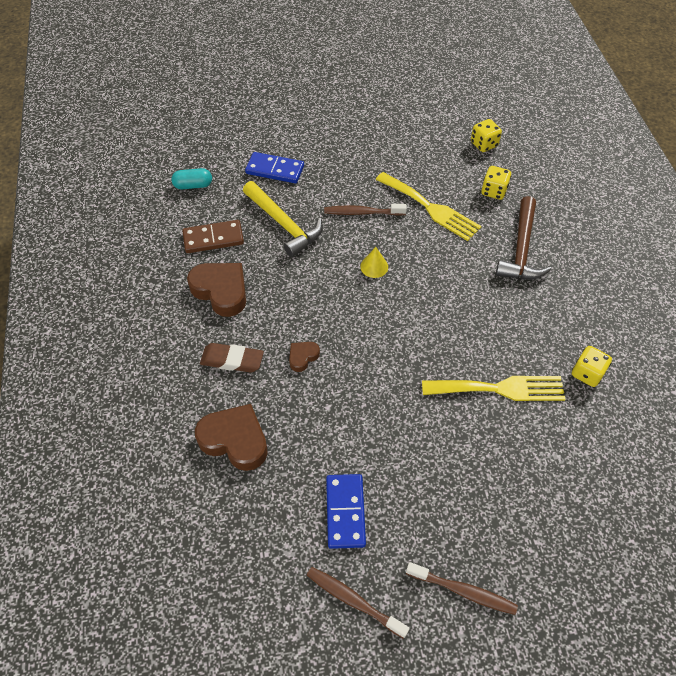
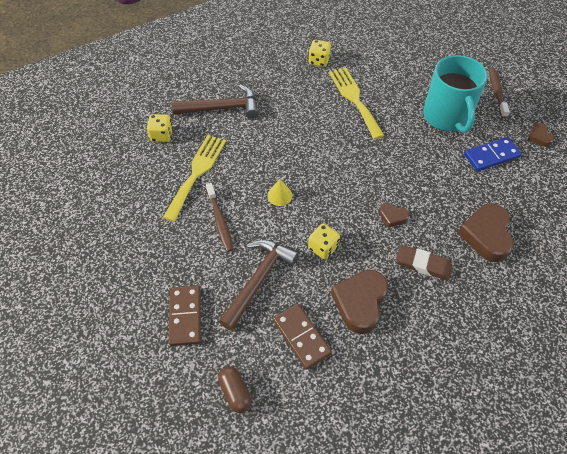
camera: 110 degrees left, 0 degrees up
turquoise capsule [171,168,212,189] -> brown capsule [218,366,252,413]
brown eraser [200,343,264,373] -> brown eraser turned 60 degrees counterclockwise [396,245,452,281]
yellow hammer [243,181,323,257] -> brown hammer [219,240,299,331]
blue domino [245,152,304,183] -> brown domino [169,285,201,346]
brown toothbrush [307,567,410,639] -> brown heart [528,123,554,147]
yellow dice [471,119,502,152] -> yellow dice moved to [308,224,340,259]
none -> turquoise mug [423,55,488,133]

